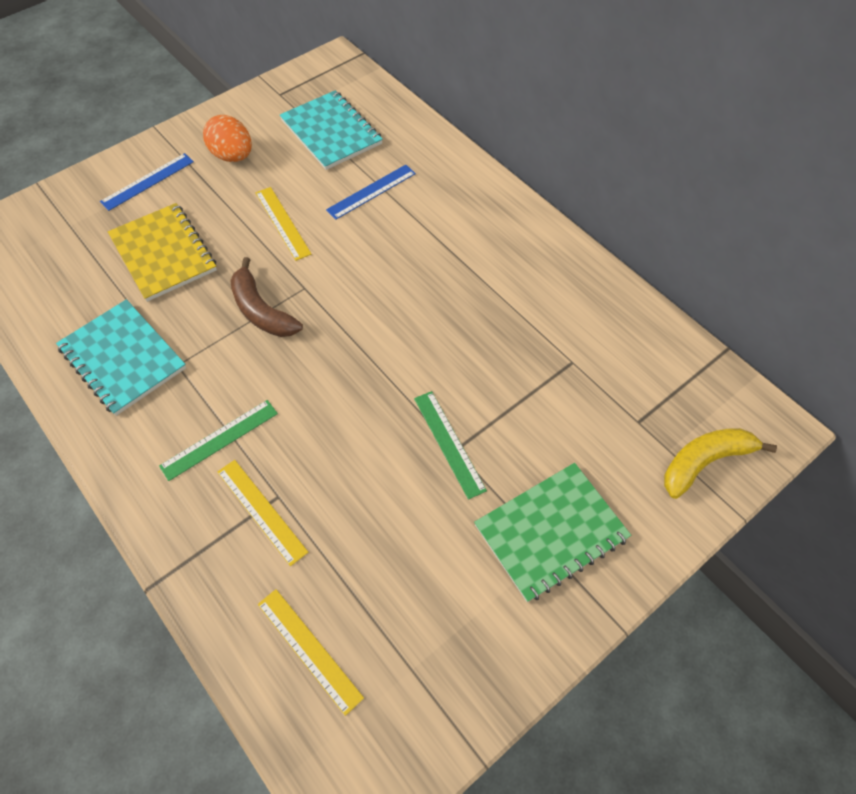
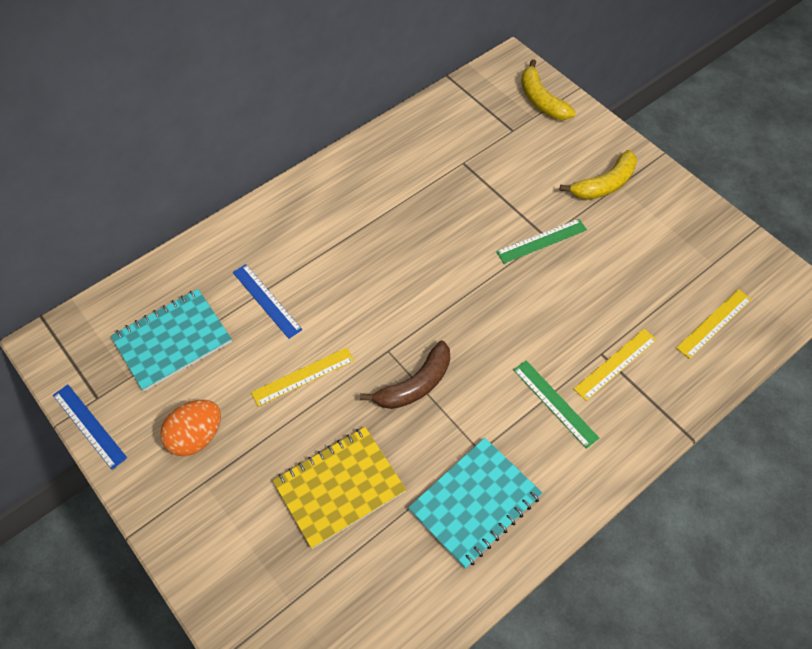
camera: 90 degrees left, 0 degrees up
blue ruler [100,153,194,211] -> blue ruler moved to [53,385,127,470]
green notebook [474,463,631,602] -> yellow banana [559,150,637,200]

